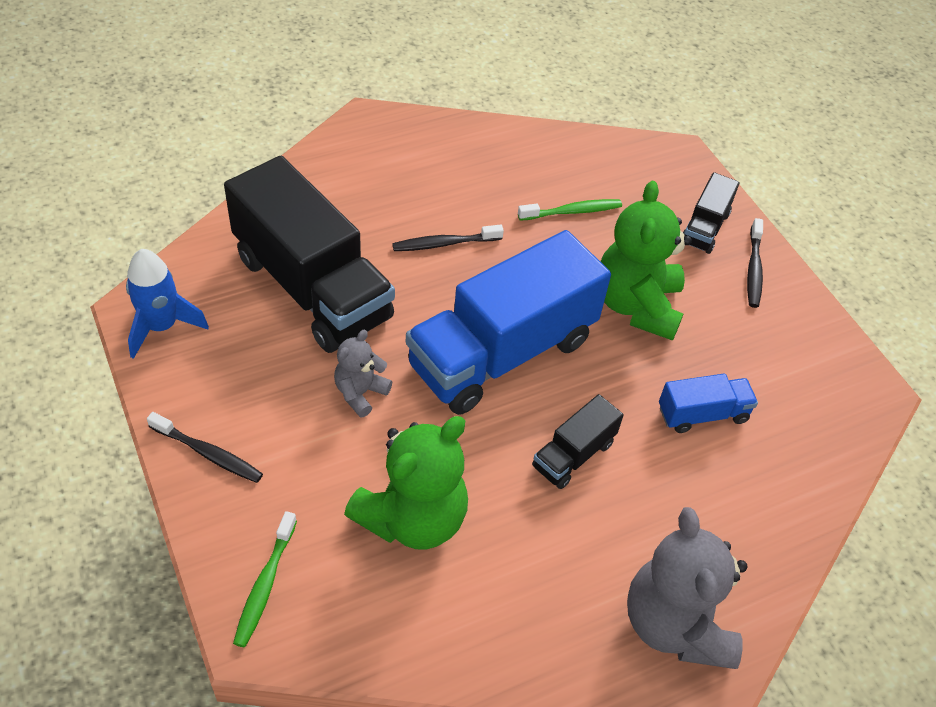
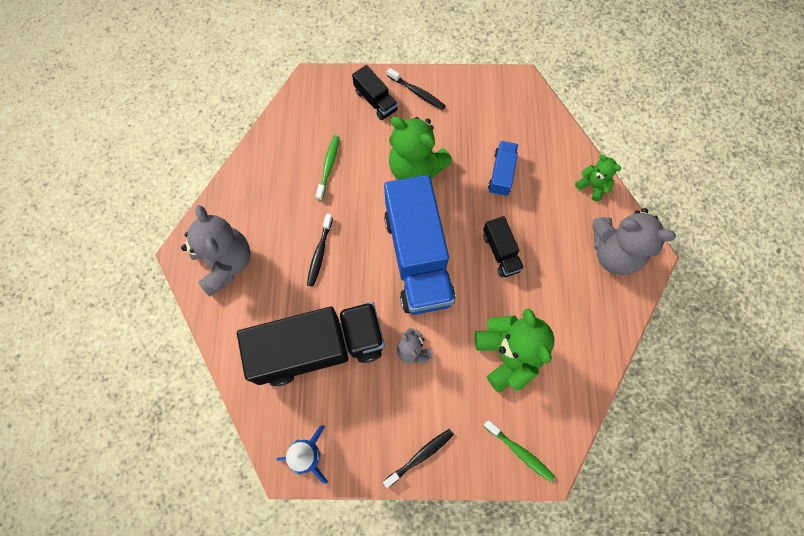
camera: 60 degrees left, 20 degrees up
none -> grey teddy bear [181,205,251,297]
none -> green teddy bear [575,155,621,202]

